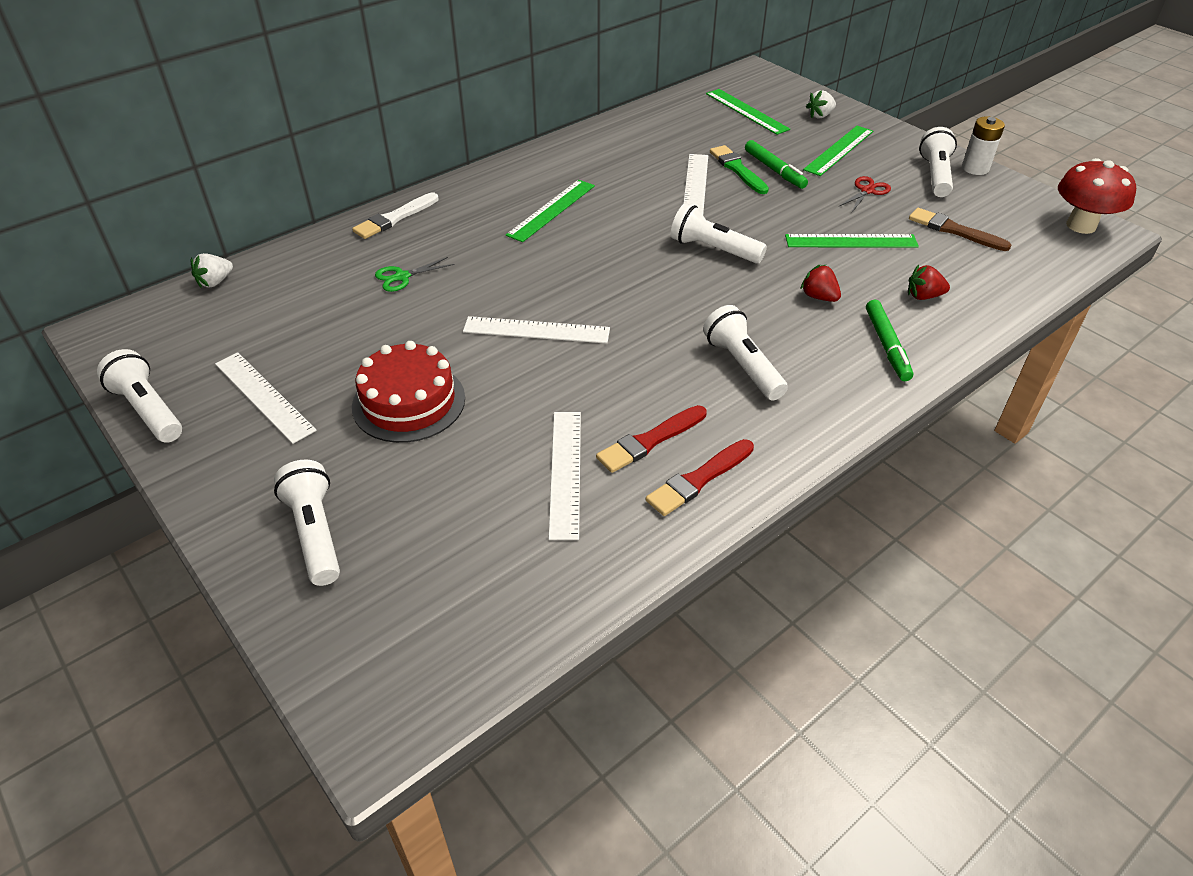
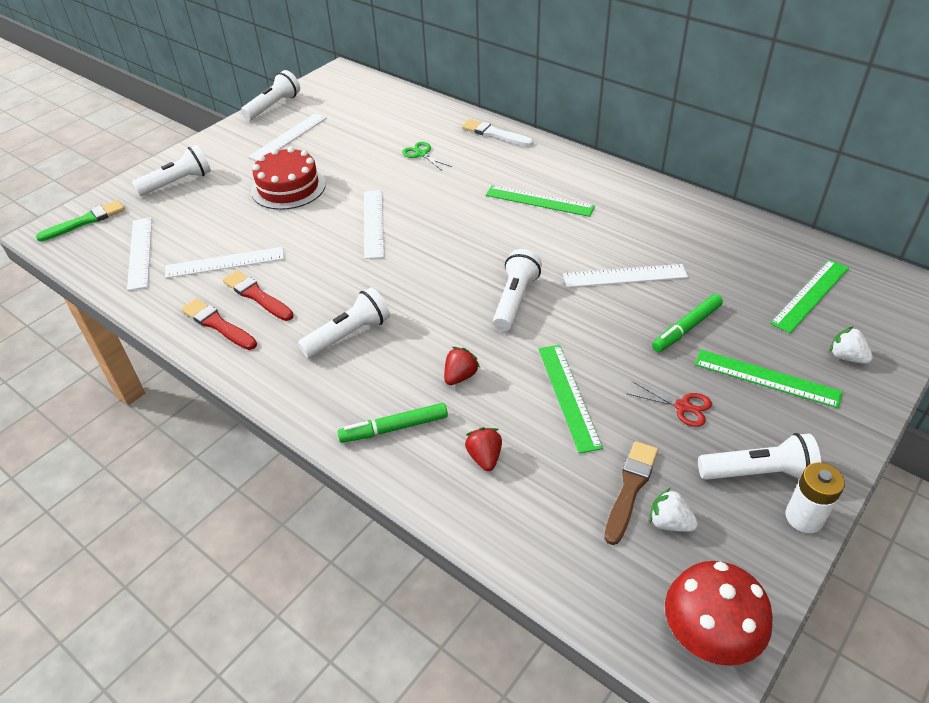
camera: 80 degrees right, 0 degrees up
white strawberry [191,253,233,288] -> white strawberry moved to [649,488,698,532]
green brush [710,145,769,194] -> green brush moved to [36,200,125,242]
none -> white ruler [127,217,152,291]

